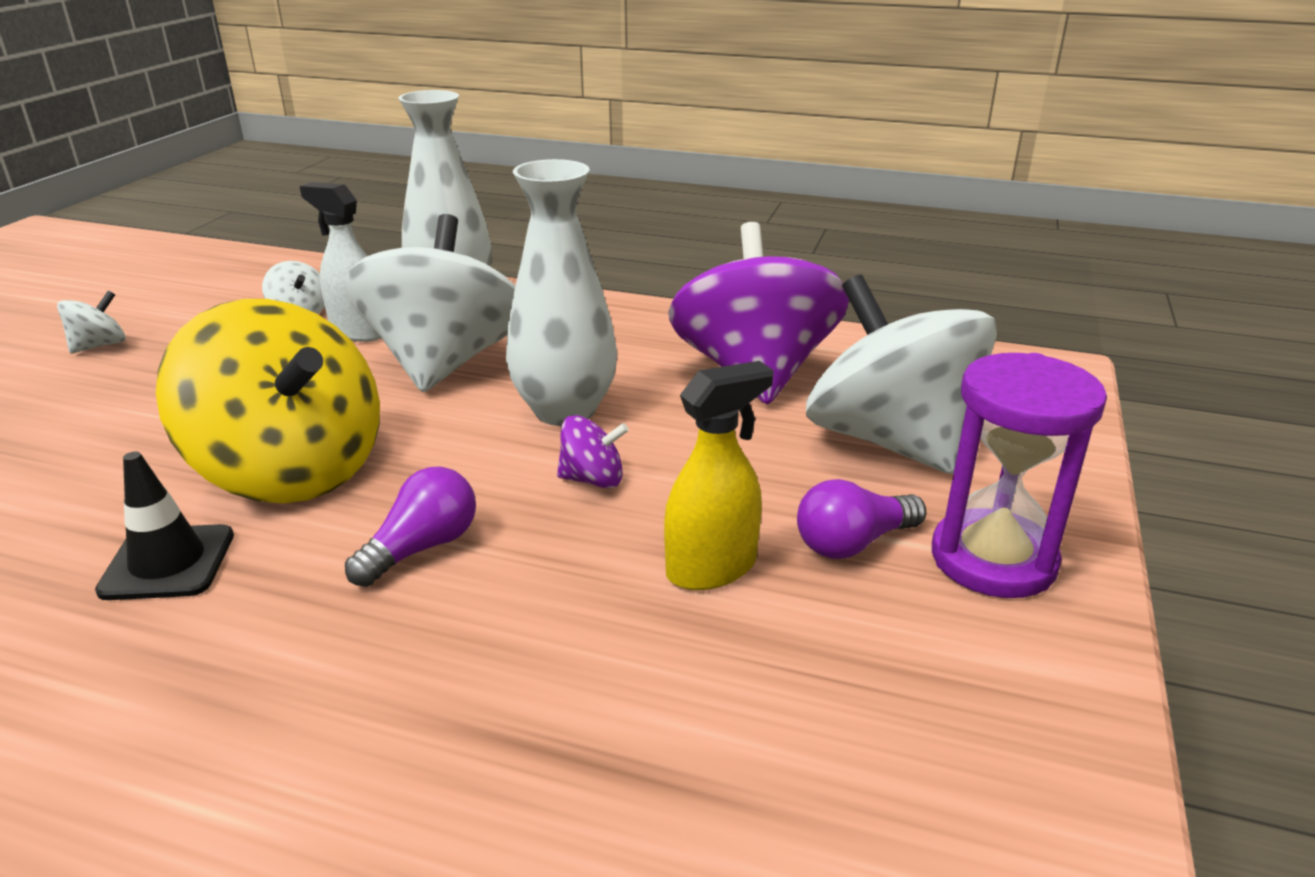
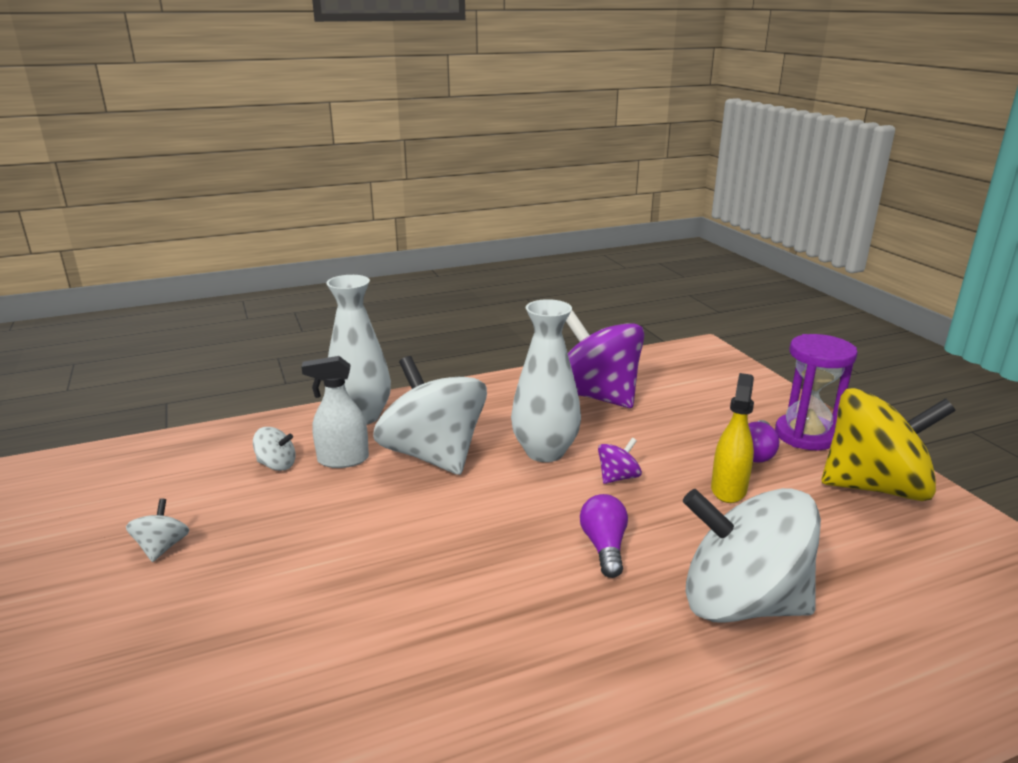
camera: 40 degrees left, 5 degrees down
black traffic cone [95,452,234,600] -> none
yellow spinning top [156,299,380,503] -> yellow spinning top moved to [822,388,956,501]
white spinning top [806,274,997,474] -> white spinning top moved to [683,488,821,622]

